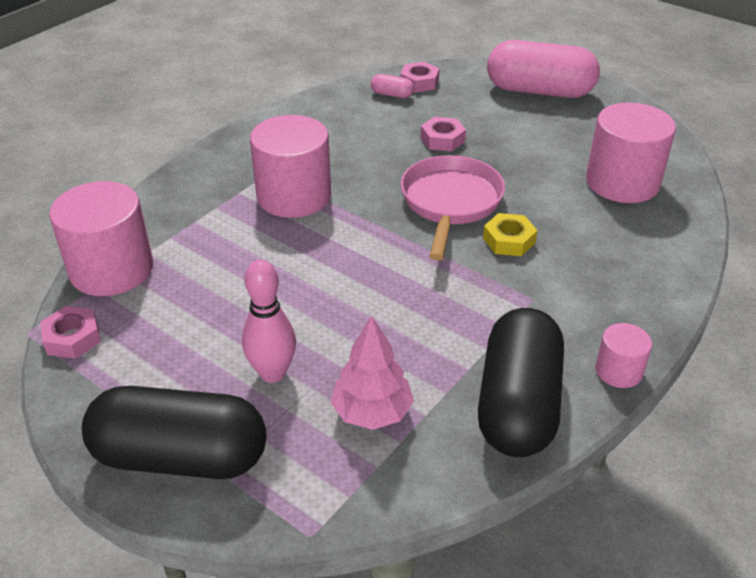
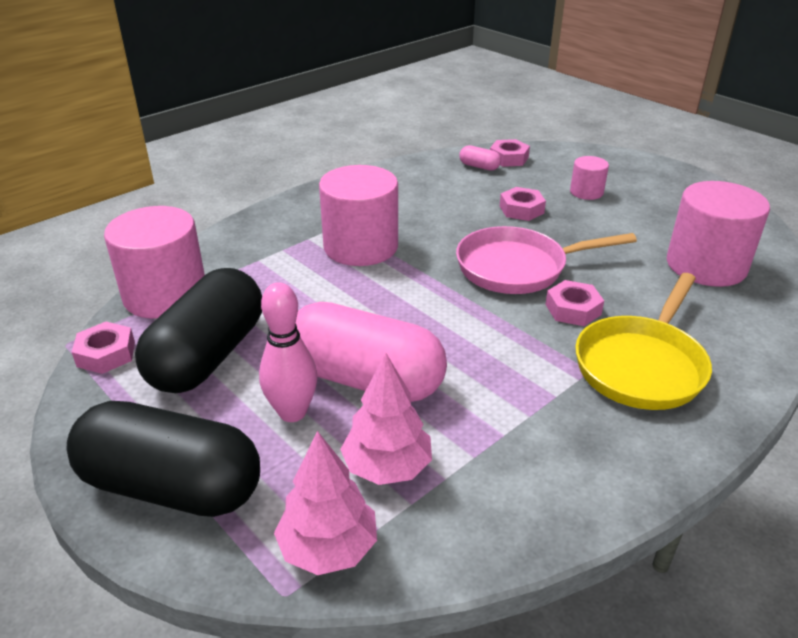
camera: 10 degrees right, 5 degrees down
pink pan [401,155,505,261] -> pink pan turned 120 degrees counterclockwise [456,226,637,294]
black capsule [478,308,564,457] -> black capsule moved to [135,268,262,393]
yellow nut [483,213,537,256] -> pink nut [545,280,604,326]
pink capsule [487,40,600,98] -> pink capsule moved to [296,302,447,402]
pink cylinder [595,323,652,388] -> pink cylinder moved to [570,156,609,200]
none -> pink tree [274,431,377,575]
none -> yellow pan [575,273,712,410]

